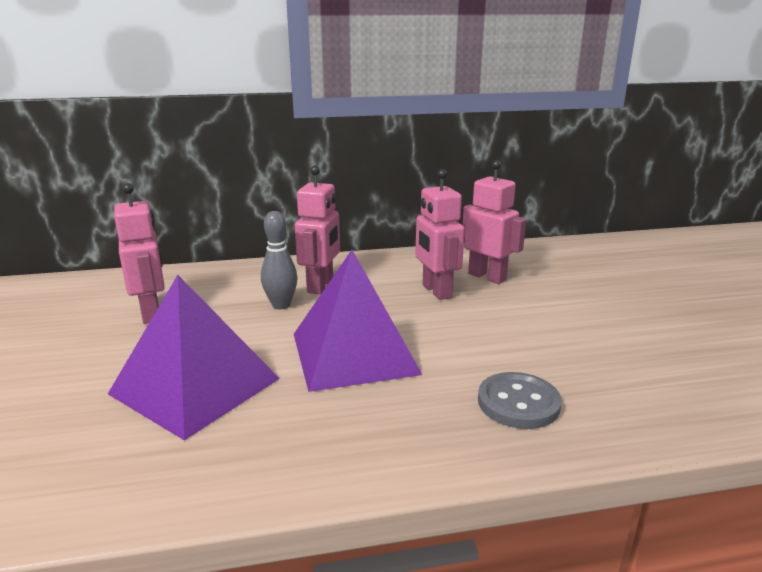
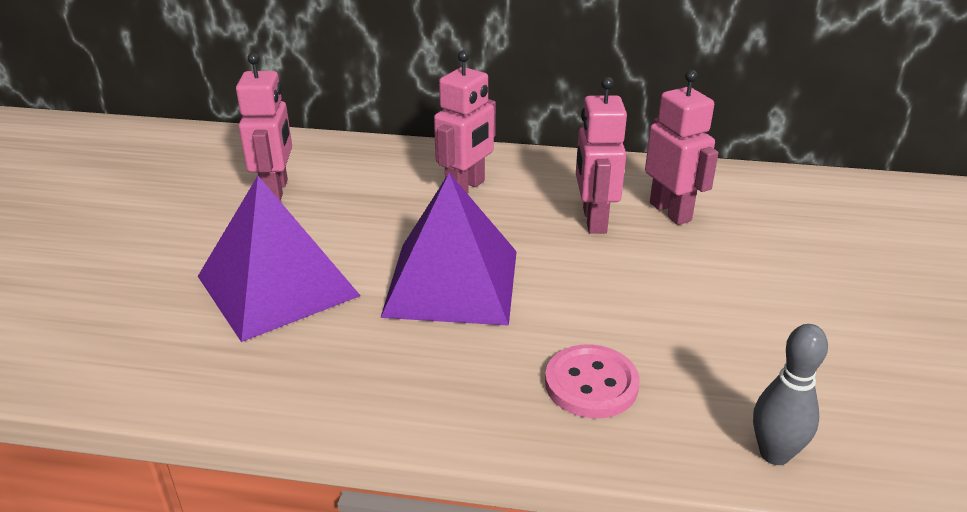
camera: 20 degrees right, 10 degrees up
grey bowling pin [261,211,298,309] -> grey bowling pin moved to [753,324,828,465]
grey button [478,372,562,429] -> pink button [545,344,640,418]

